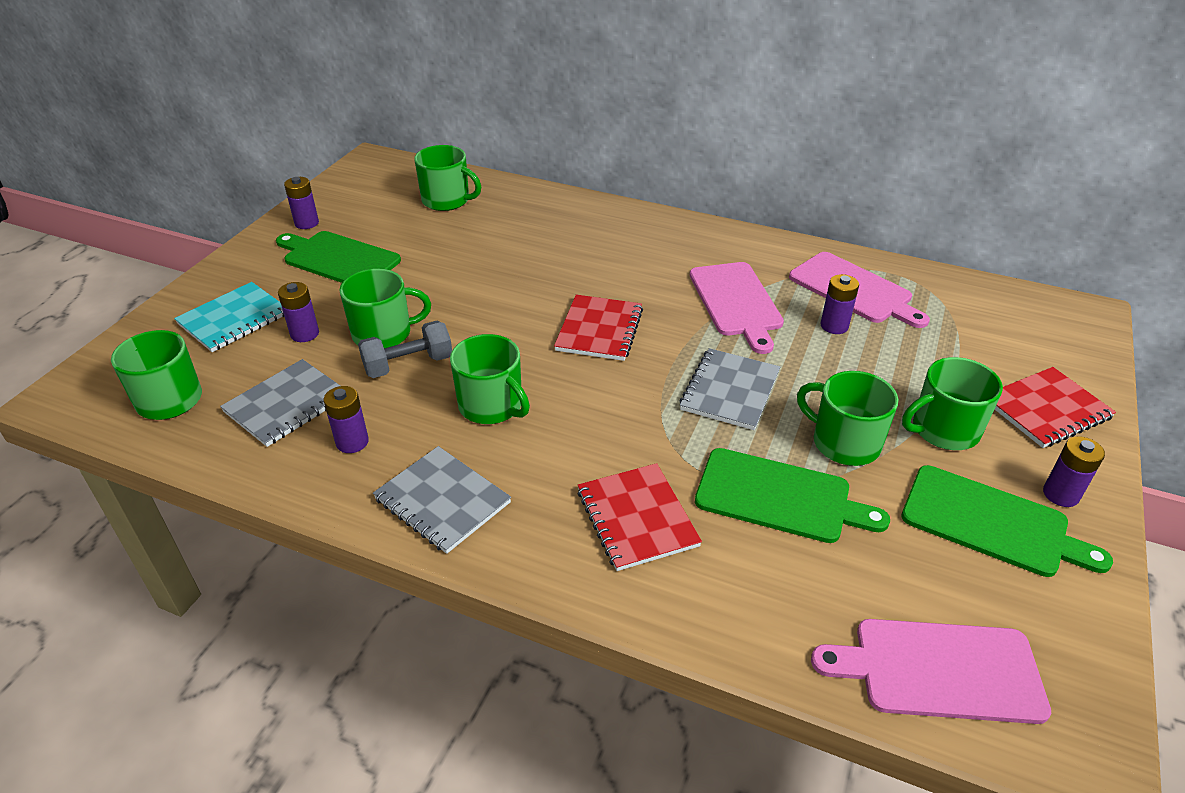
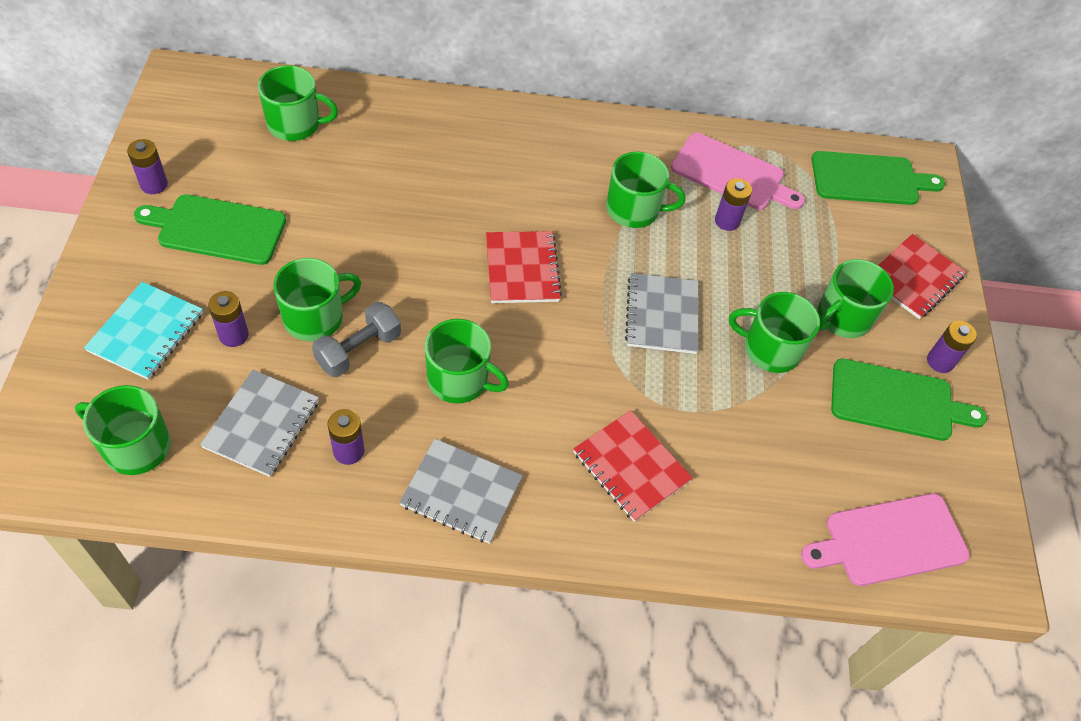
camera: 25 degrees left, 15 degrees up
pink cutting board [690,262,784,354] -> green mug [606,152,686,228]
green cutting board [695,448,890,543] -> green cutting board moved to [811,151,945,205]

